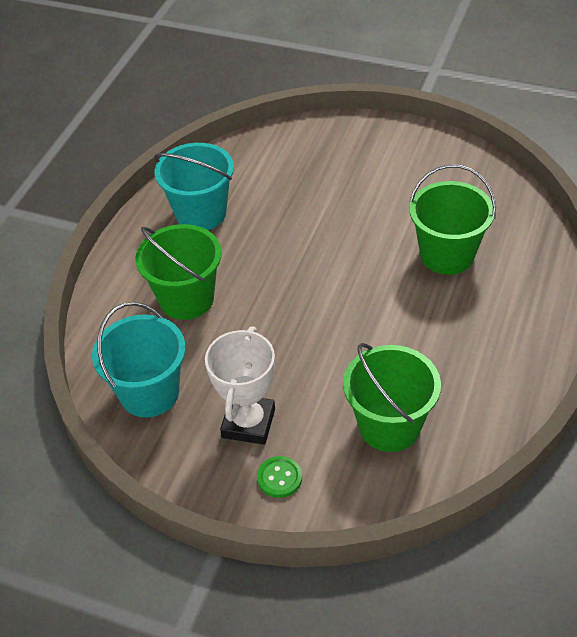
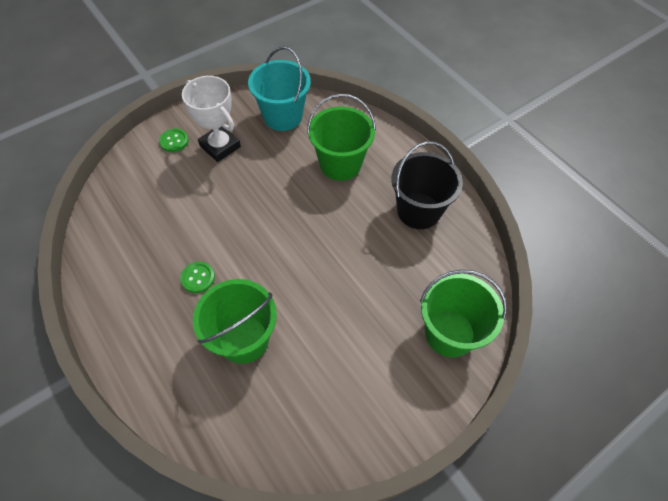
camera: 120 degrees right, 10 degrees up
turquoise bucket [154,143,234,230] -> black bucket [391,141,463,229]
green bucket [343,343,441,452] -> green bucket moved to [420,270,507,357]
none -> green button [180,262,215,293]

